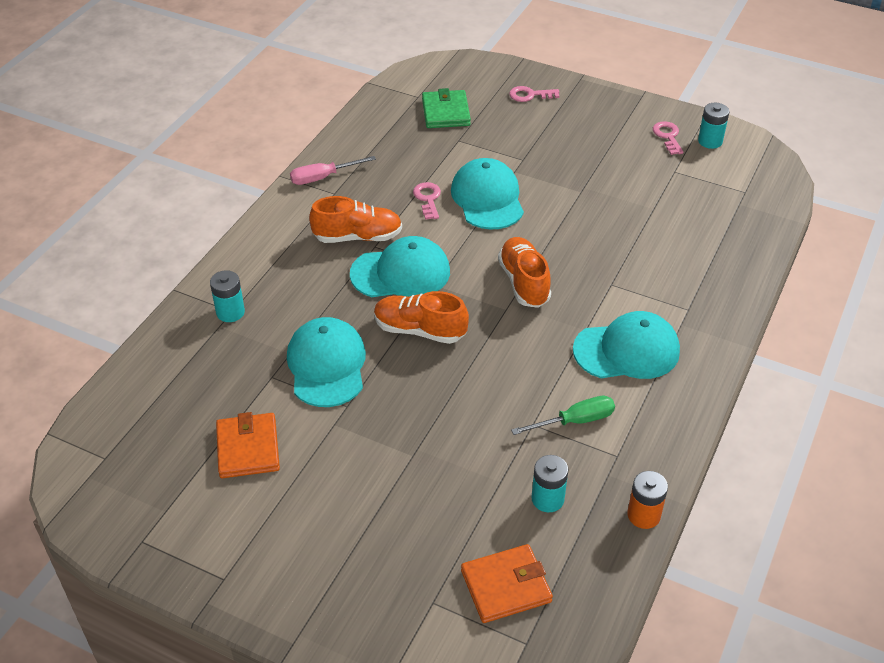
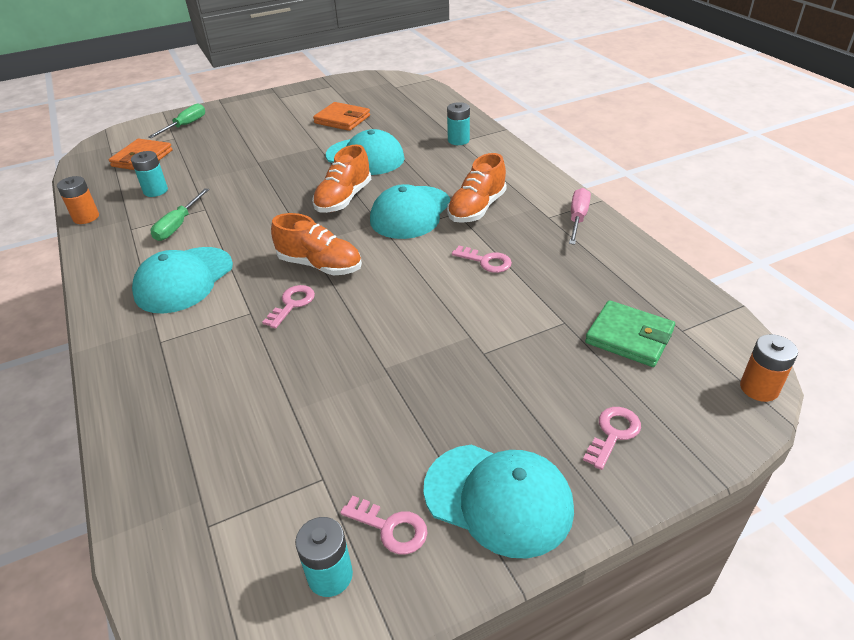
camera: 130 degrees right, 5 degrees down
orange shoe [374,291,469,344] -> orange shoe turned 150 degrees clockwise [312,144,371,213]
turquoise cap [451,158,524,230] -> turquoise cap moved to [423,445,574,558]
none -> green screwdriver [148,104,205,138]
none -> pink key [262,285,315,329]
none -> orange battery [740,334,798,402]

